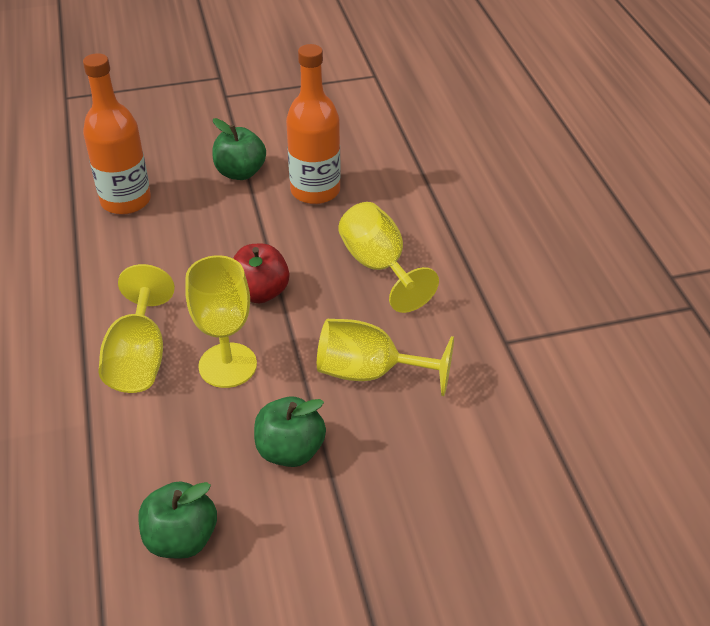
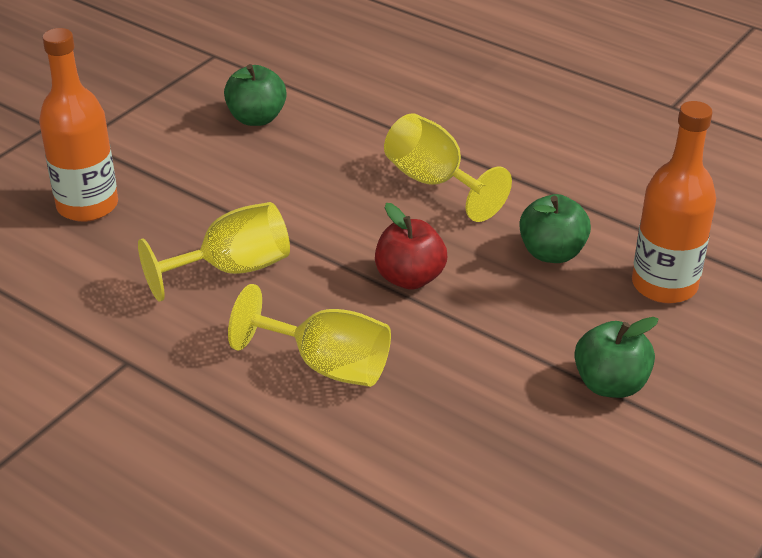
camera: 140 degrees right, 5 degrees down
yellow goblet [185,255,257,388] -> none
green apple [254,396,326,467] -> green apple moved to [519,194,591,263]
orange bottle [286,44,341,204] -> orange bottle moved to [39,28,118,222]

